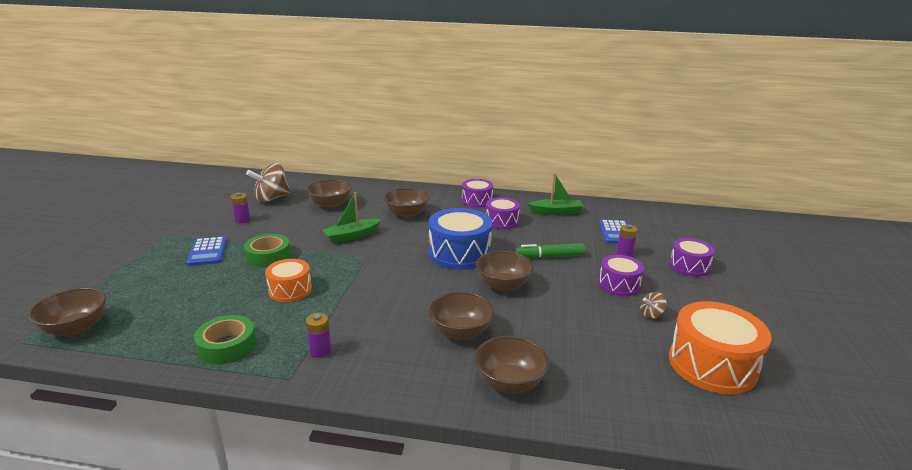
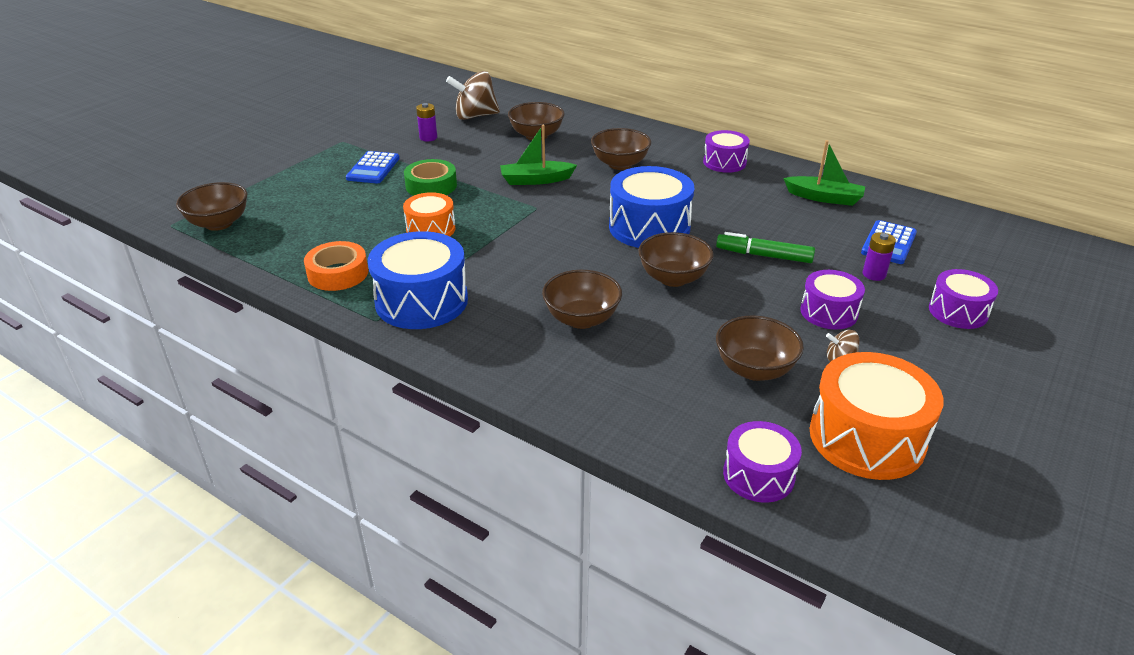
camera: 25 degrees right, 10 degrees up
green tape [194,315,256,364] -> orange tape [304,241,368,291]
purple battery [306,313,331,358] -> blue drum [368,231,468,329]
brown bowl [475,336,549,394] -> brown bowl moved to [716,316,804,381]
purple drum [486,197,520,229] -> purple drum moved to [723,421,802,503]

